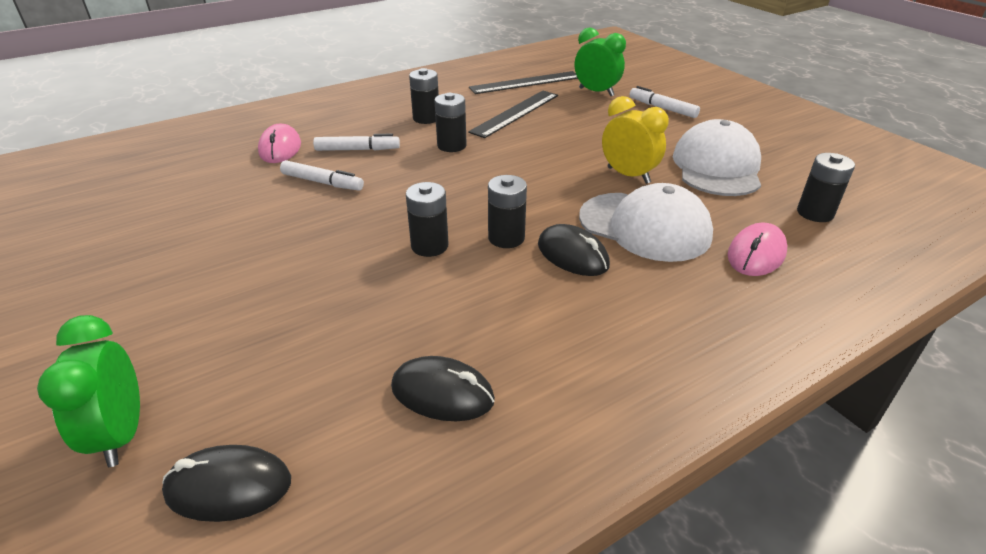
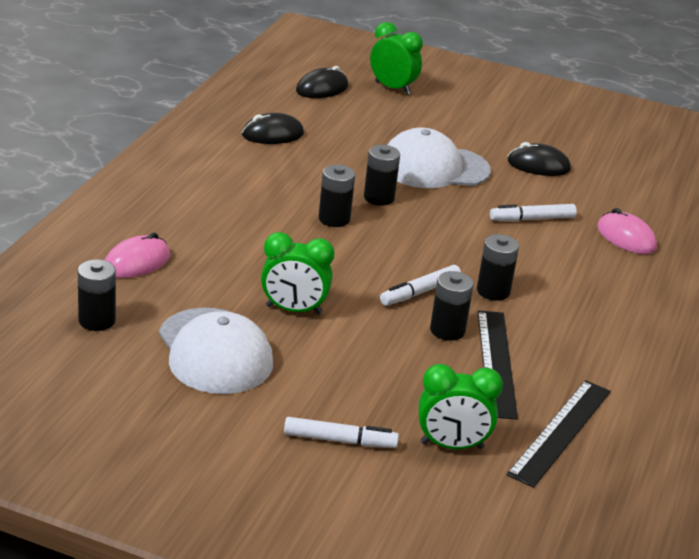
camera: 140 degrees right, 5 degrees down
white marker [313,134,400,151] -> white marker moved to [380,265,461,306]
black battery [409,68,439,124] -> black battery moved to [430,271,473,341]
black mouse [538,224,610,276] -> black mouse moved to [507,142,571,176]
white cap [579,183,713,262] -> white cap moved to [388,128,491,188]
yellow clock [602,96,669,184] -> green clock [261,232,334,315]
pink mouse [727,223,787,276] -> pink mouse turned 45 degrees clockwise [105,233,170,278]

